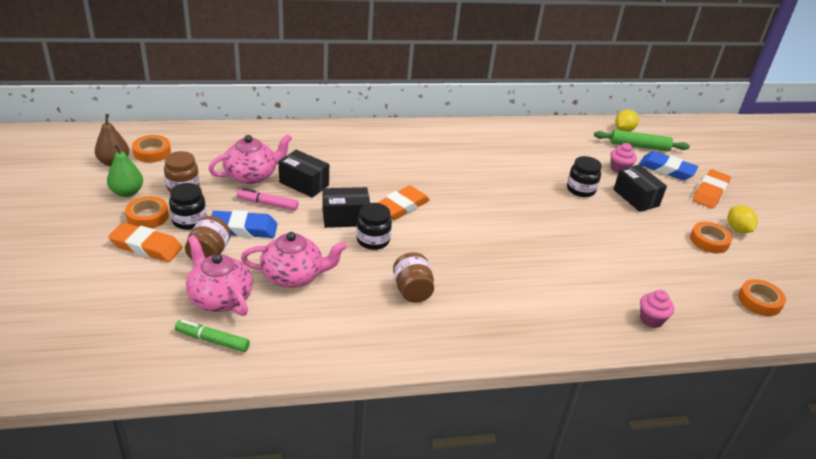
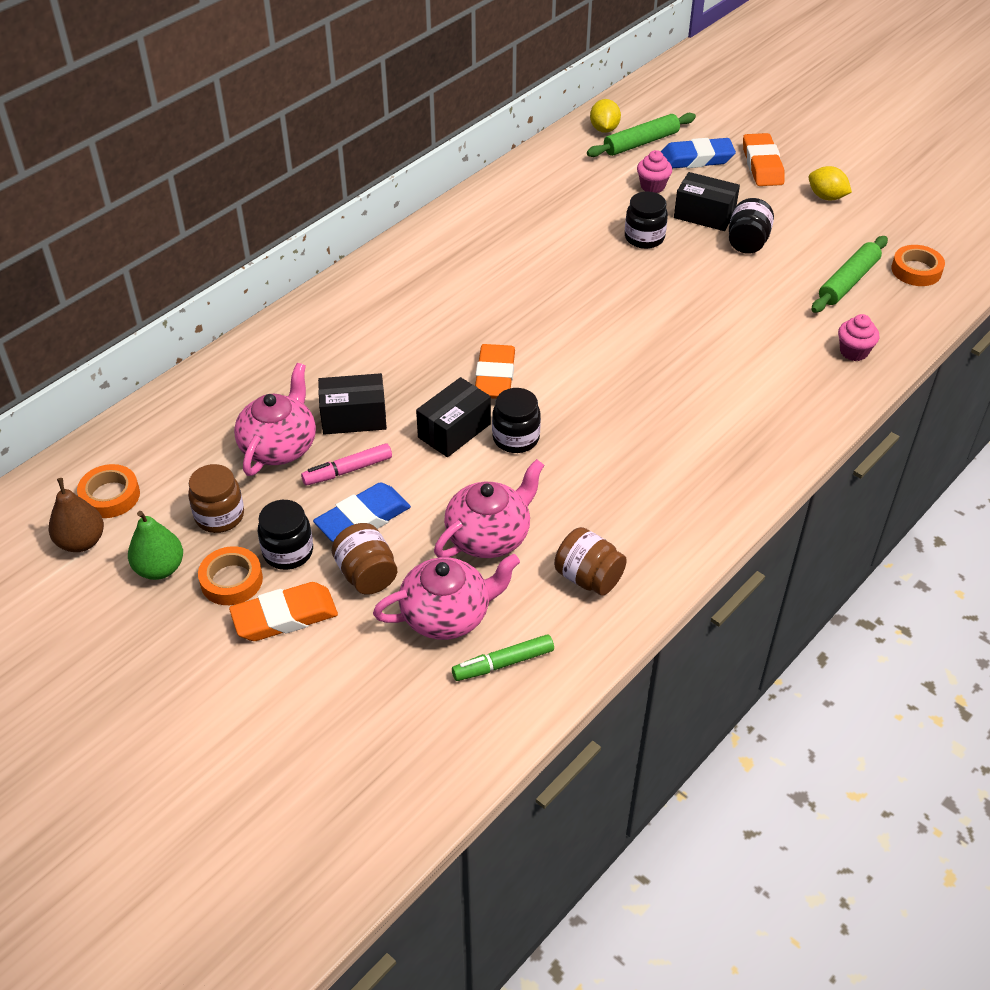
camera: 35 degrees left, 10 degrees up
pink teapot [186,235,253,316] -> pink teapot turned 150 degrees clockwise [373,554,520,640]
brown jar [393,252,434,303] -> brown jar moved to [554,527,627,595]
orange tape [690,222,732,253] -> none
none -> black jar [729,198,774,254]
none -> green rolling pin [812,236,888,313]

